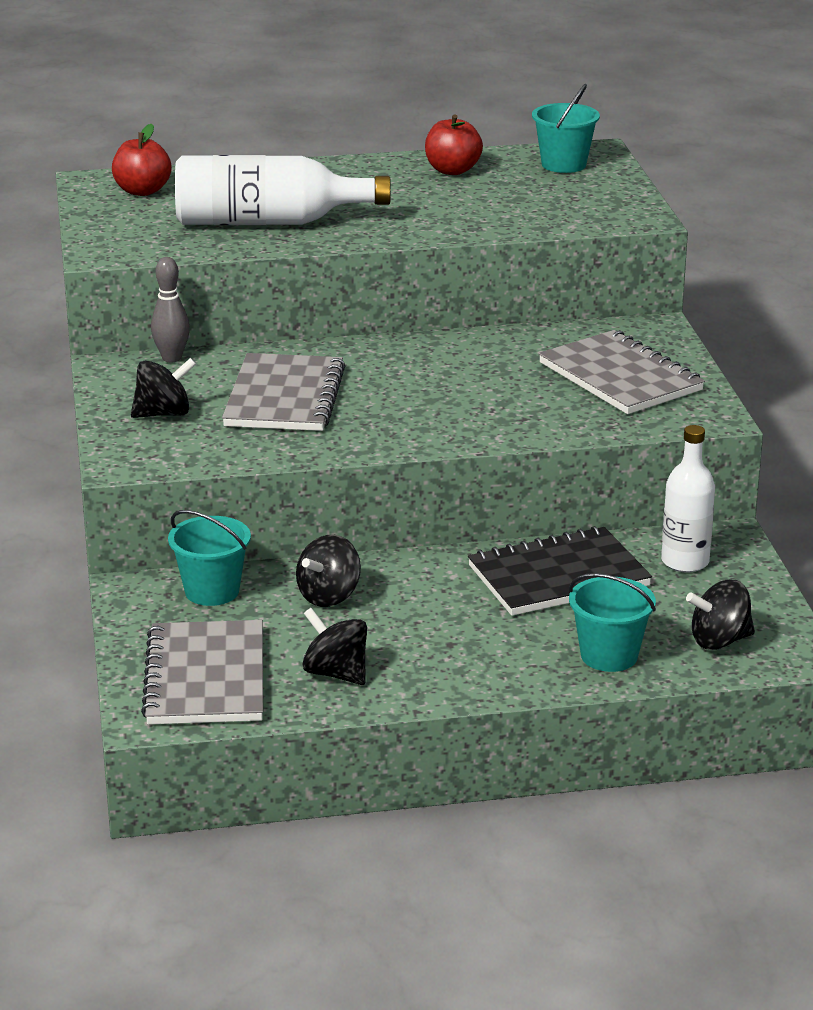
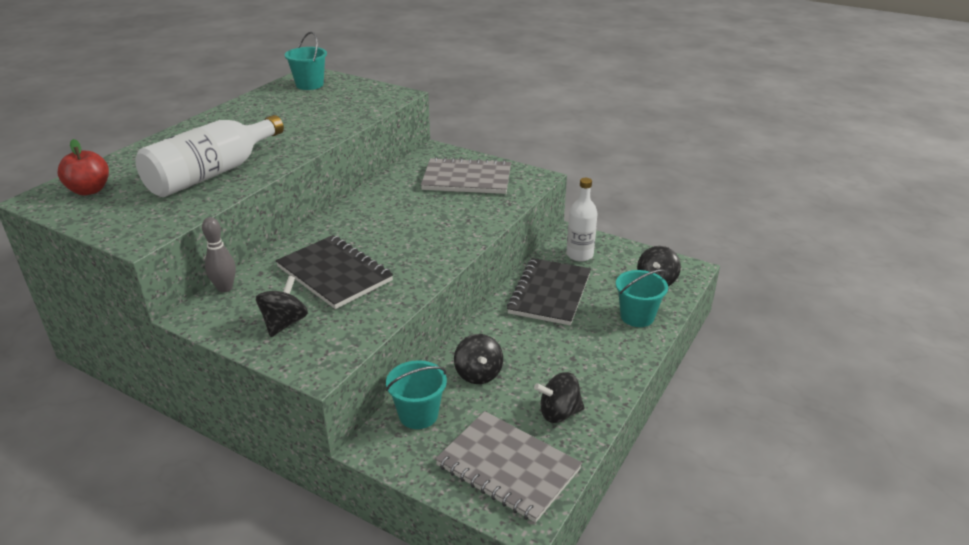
camera: 50 degrees left, 5 degrees up
grey notebook [222,353,345,431] -> black notebook [276,235,393,309]
red apple [425,114,483,175] -> none

